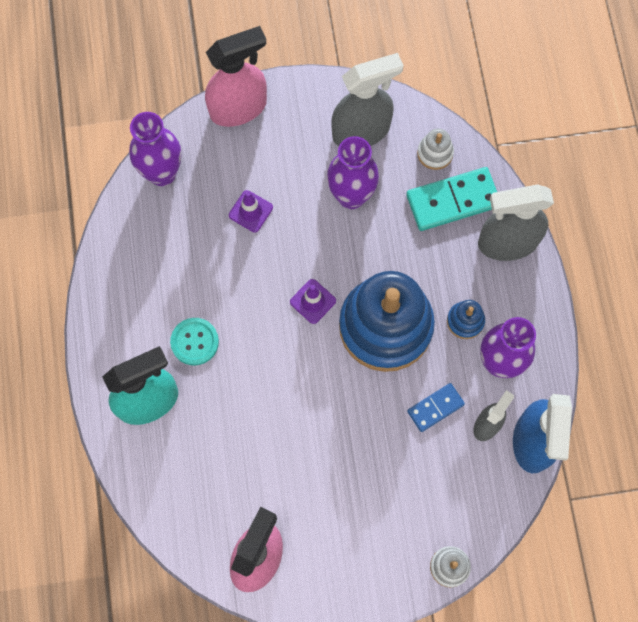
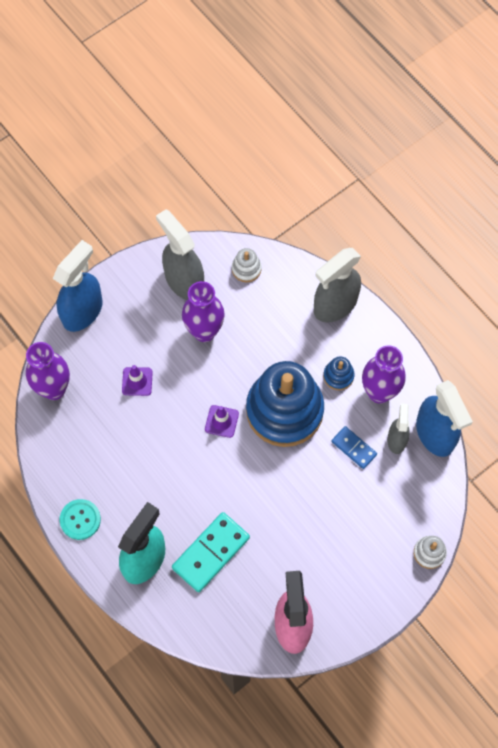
camera: 30 degrees left, 5 degrees down
turquoise button [170,318,219,365] -> turquoise button moved to [60,499,101,540]
pink spray bottle [205,26,267,127] -> blue spray bottle [53,240,103,332]
grey spray bottle [331,53,404,146] -> grey spray bottle turned 75 degrees counterclockwise [156,209,204,300]
turquoise domino [406,167,497,231] -> turquoise domino moved to [172,512,250,592]
blue domino [407,383,465,432] -> blue domino turned 75 degrees counterclockwise [331,426,377,469]

